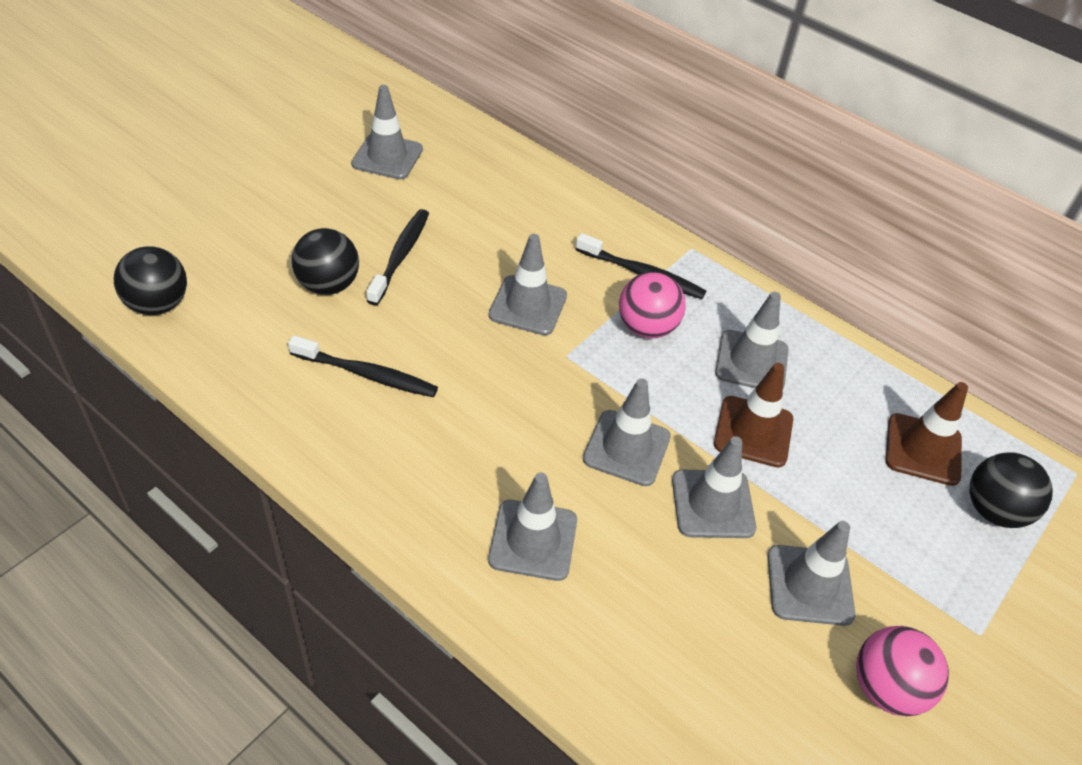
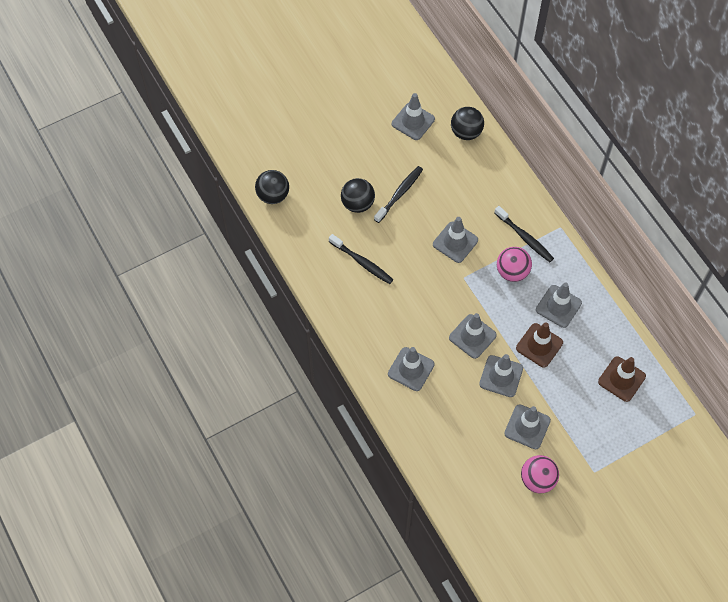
camera: 25 degrees right, 15 degrees up
black ball [970,452,1053,528] -> black ball moved to [451,107,484,140]

